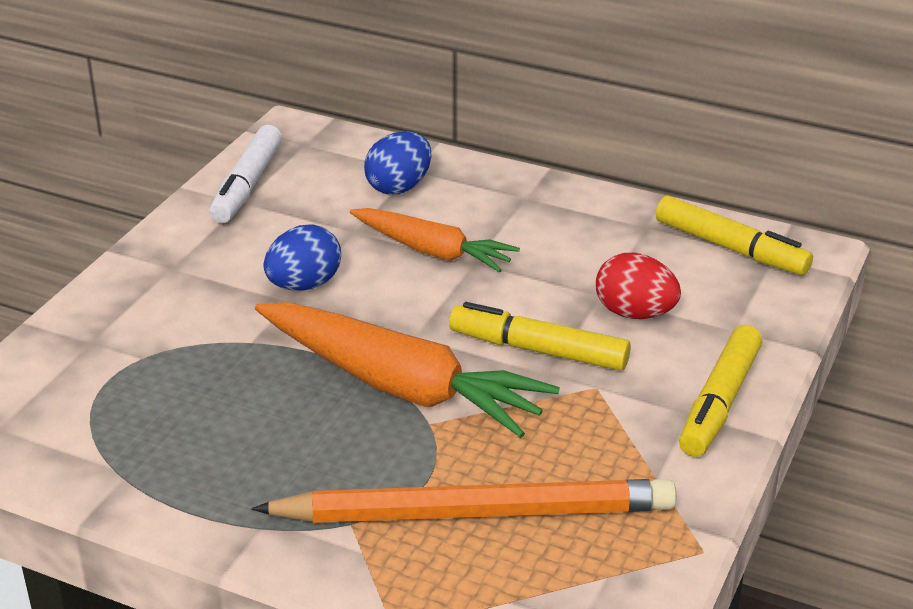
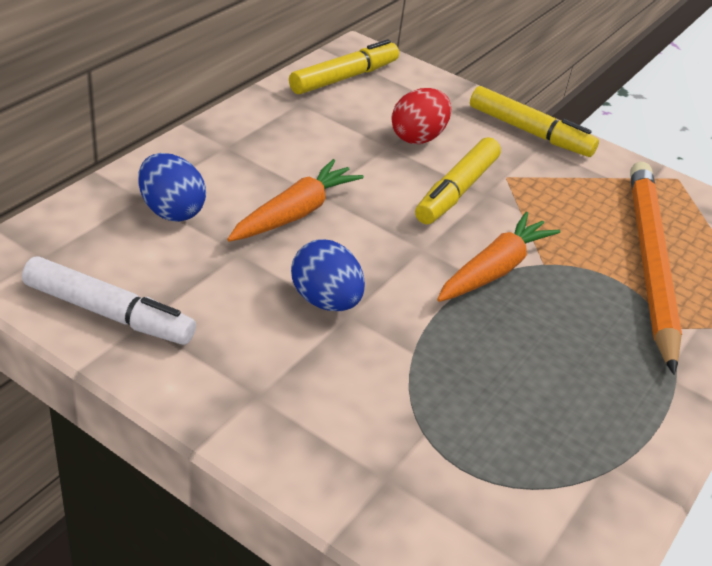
camera: 85 degrees left, 5 degrees up
orange carrot [255,302,560,438] -> orange carrot [437,212,560,302], size x0.62

